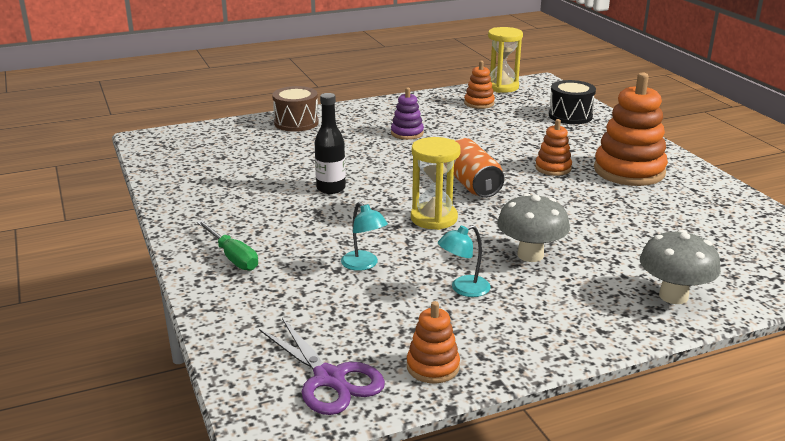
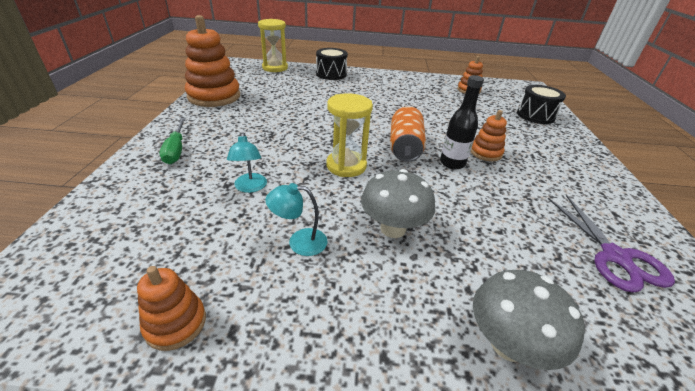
camera: 25 degrees right, 10 degrees up
purple scissors [259,318,385,415] -> purple scissors moved to [548,195,675,293]
brown drum [272,86,319,132] -> black drum [316,48,348,80]
black bottle [315,93,346,194] -> black bottle moved to [440,75,484,169]
purple stacking toy [391,87,424,140] -> none
yellow hourglass [488,27,523,93] -> yellow hourglass moved to [258,19,288,72]
orange stacking toy [594,73,668,186] -> orange stacking toy moved to [185,15,240,107]

